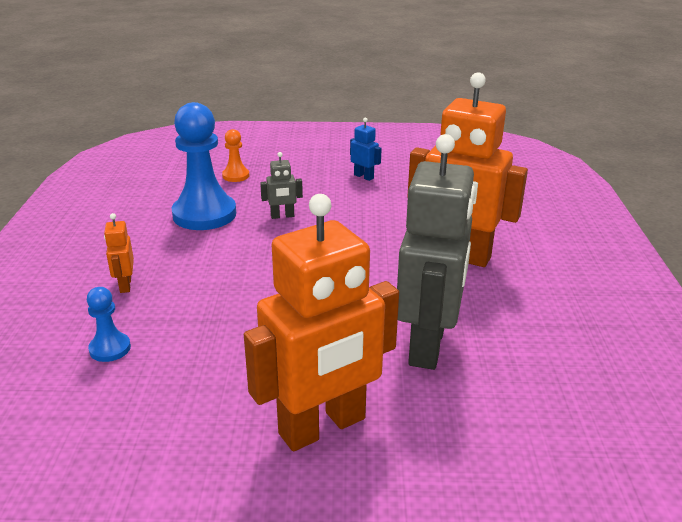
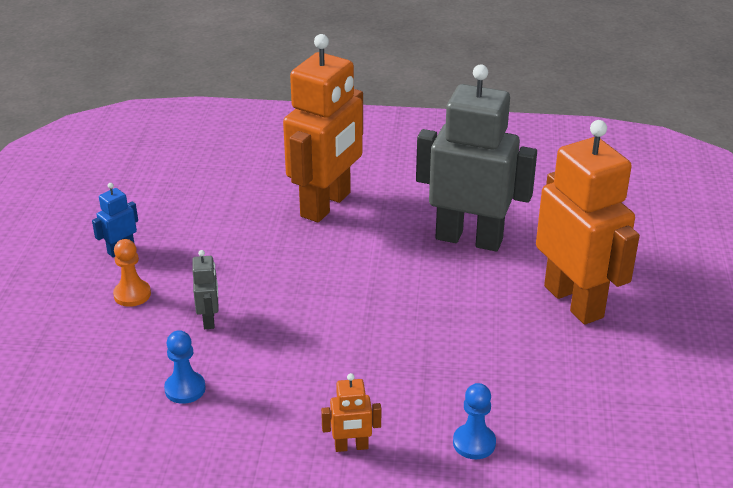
camera: 85 degrees left, 5 degrees up
blue pawn [171,102,236,230] -> blue pawn [164,330,206,404], size x0.47
orange pawn [222,129,249,182] -> orange pawn moved to [113,239,151,307]

